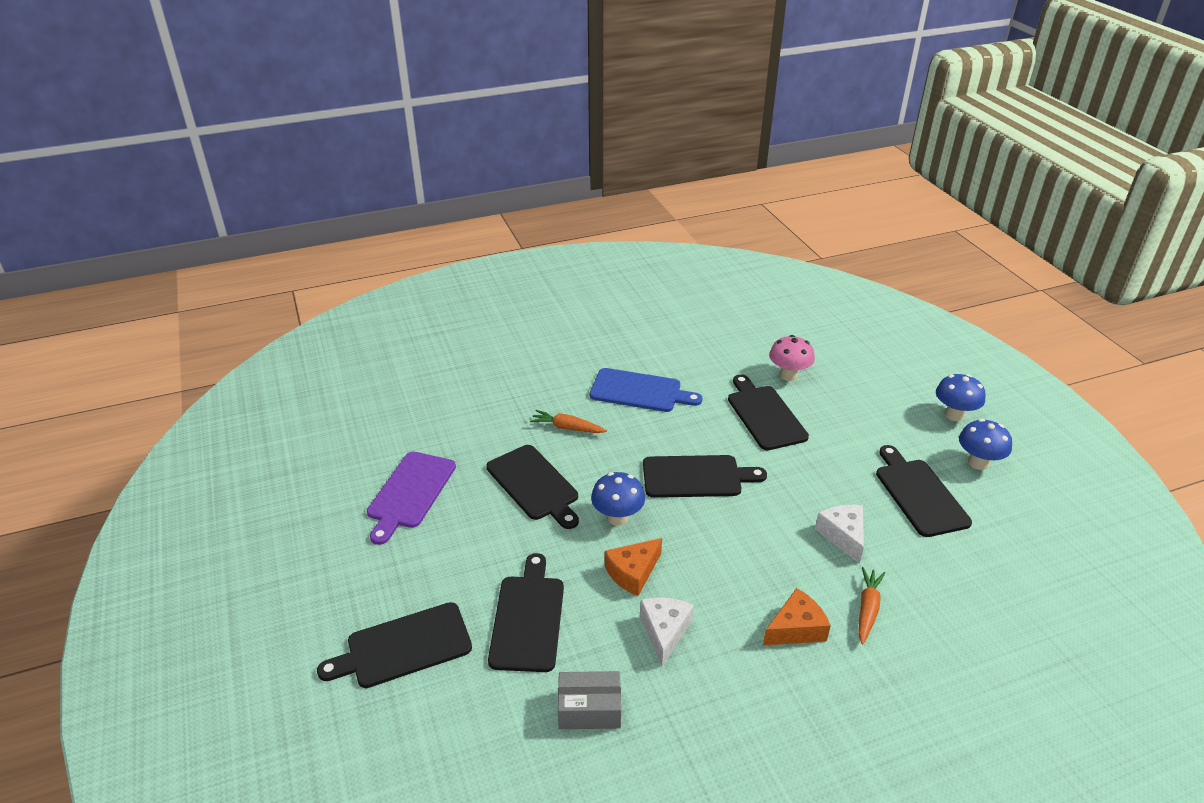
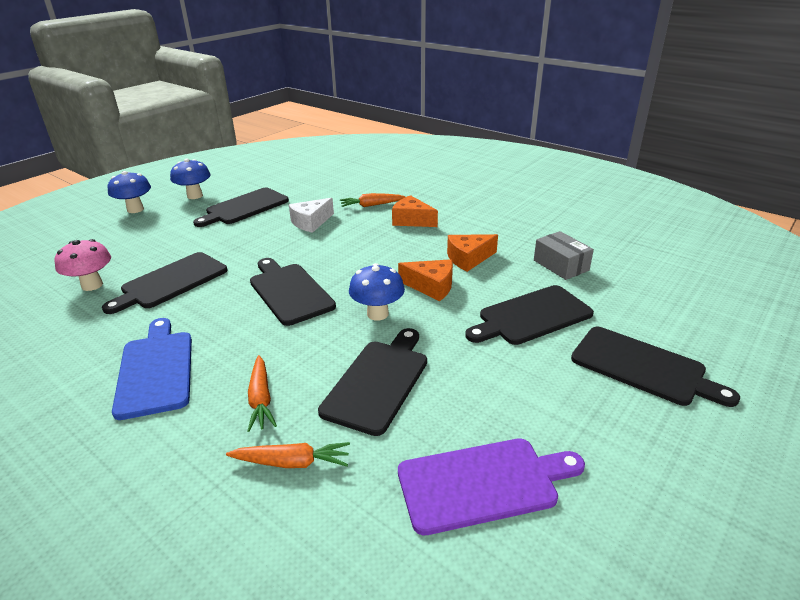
camera: 120 degrees left, 5 degrees down
white cheese [640,597,694,666] -> orange cheese [447,234,498,272]
none -> orange carrot [226,442,350,468]

